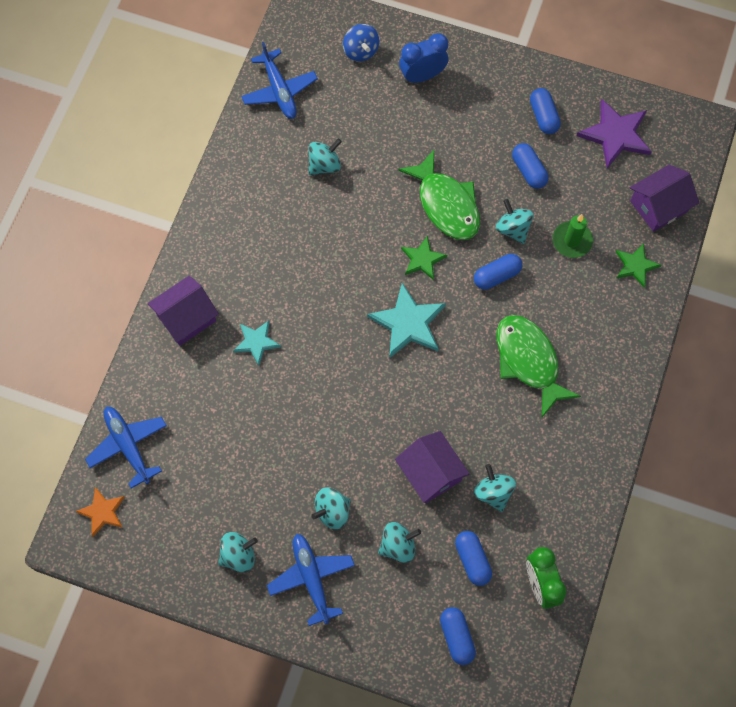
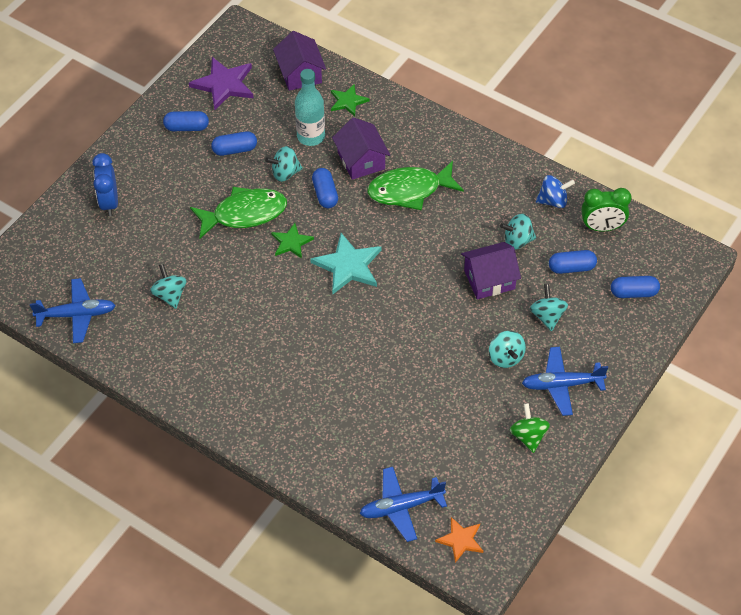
camera: 75 degrees left, 15 degrees down
purple house [148,276,219,346] -> purple house moved to [332,117,390,180]
turquoise spinning top [218,532,258,572] -> green spinning top [510,403,550,453]
turquoise star [233,321,281,365] -> none
blue spinning top [343,24,379,61] -> blue spinning top moved to [536,175,575,208]
green candle [552,214,593,258] -> turquoise bottle [295,69,325,146]

